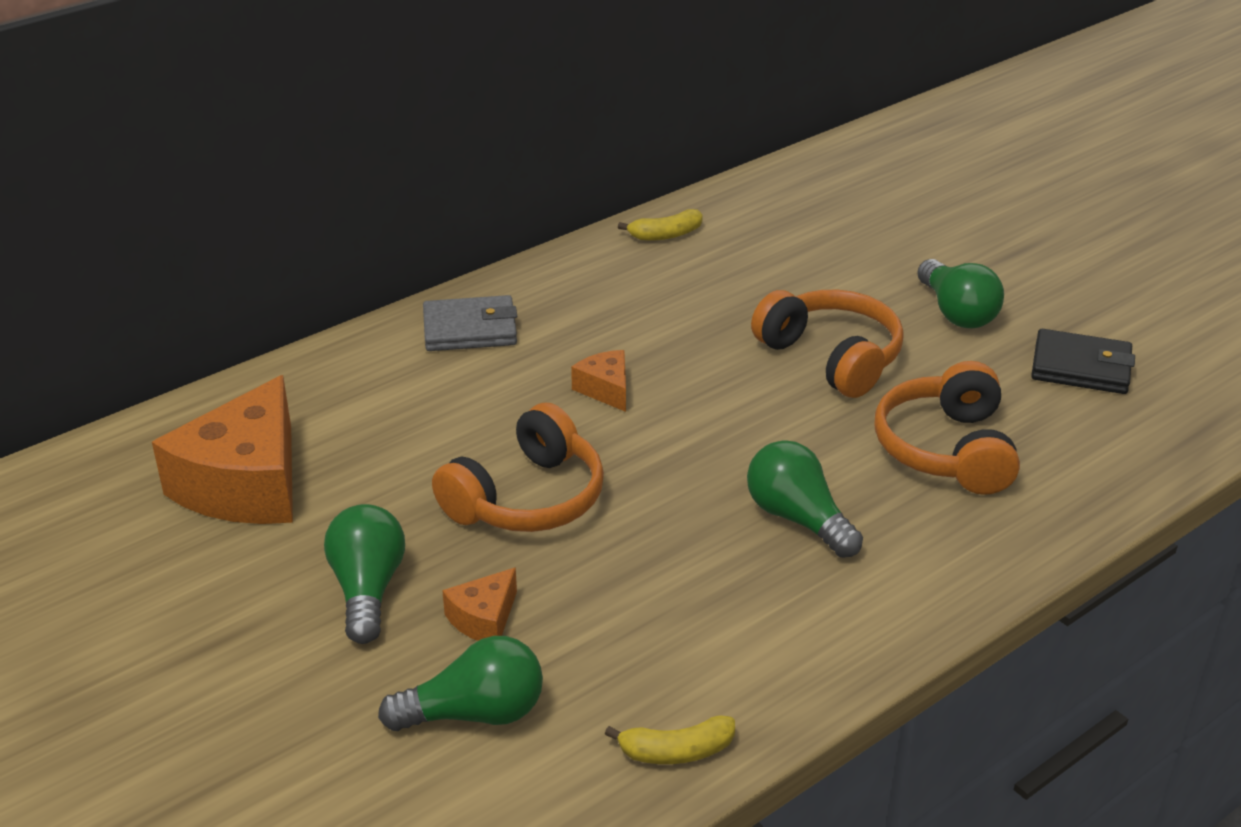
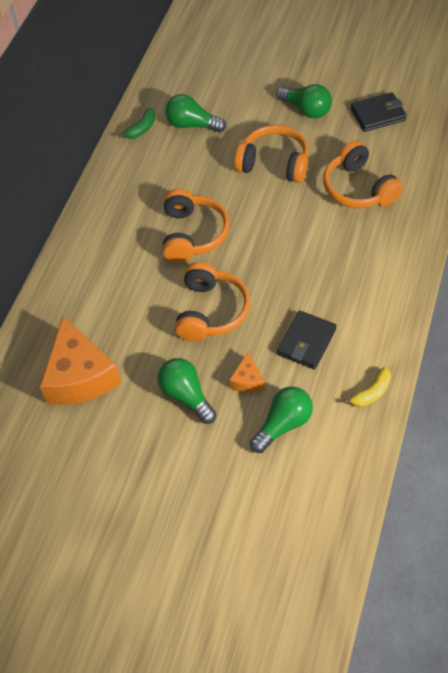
camera: 30 degrees left, 20 degrees up
grey wallet [423,295,517,351] -> none
orange cheese [571,350,626,412] -> orange headphones [162,189,230,263]
yellow banana [618,209,703,241] -> green banana [118,108,155,139]
green light bulb [747,440,863,558] -> green light bulb moved to [165,94,226,133]
none -> black wallet [277,311,337,369]

